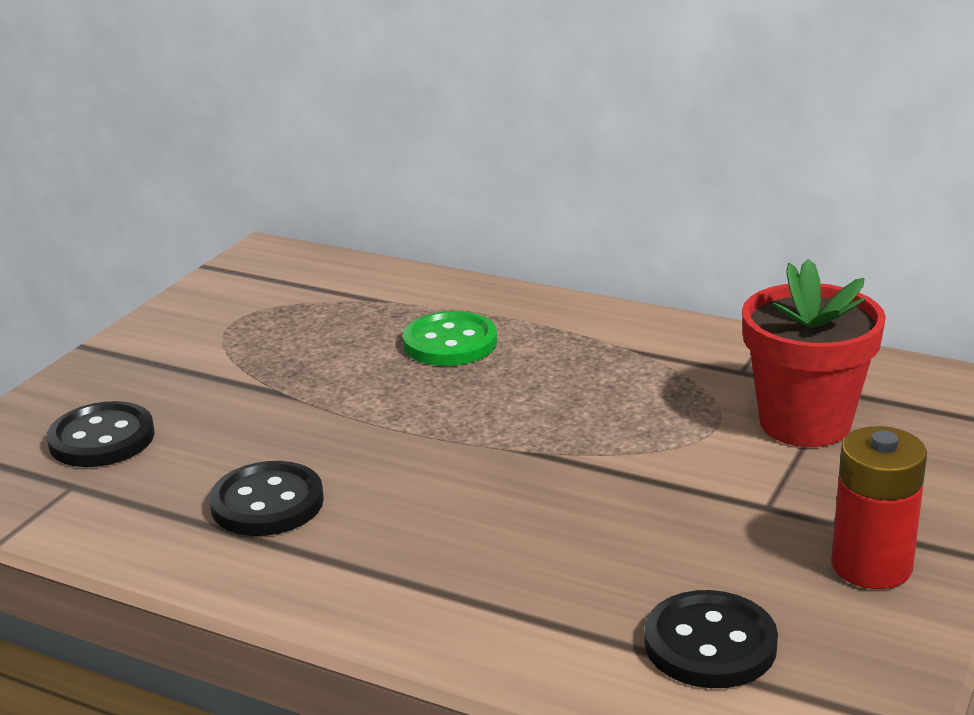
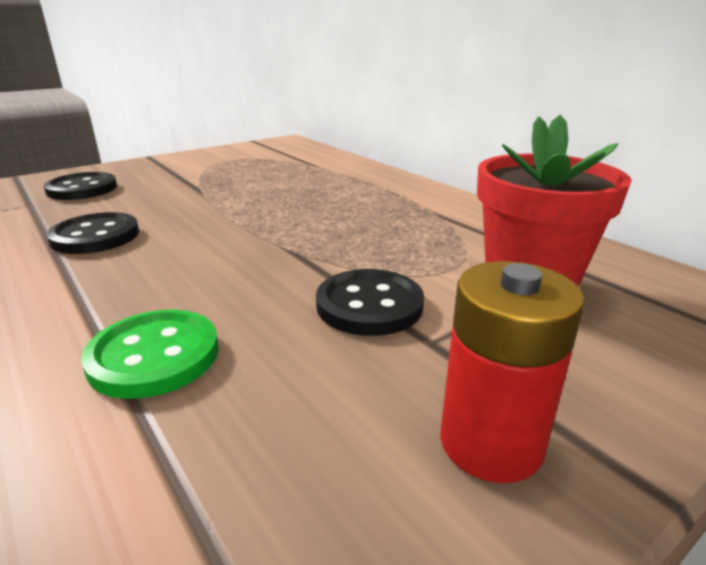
camera: 25 degrees right, 0 degrees up
green button [403,311,497,366] -> green button moved to [81,310,219,399]
black button [644,590,778,688] -> black button moved to [316,269,424,336]

